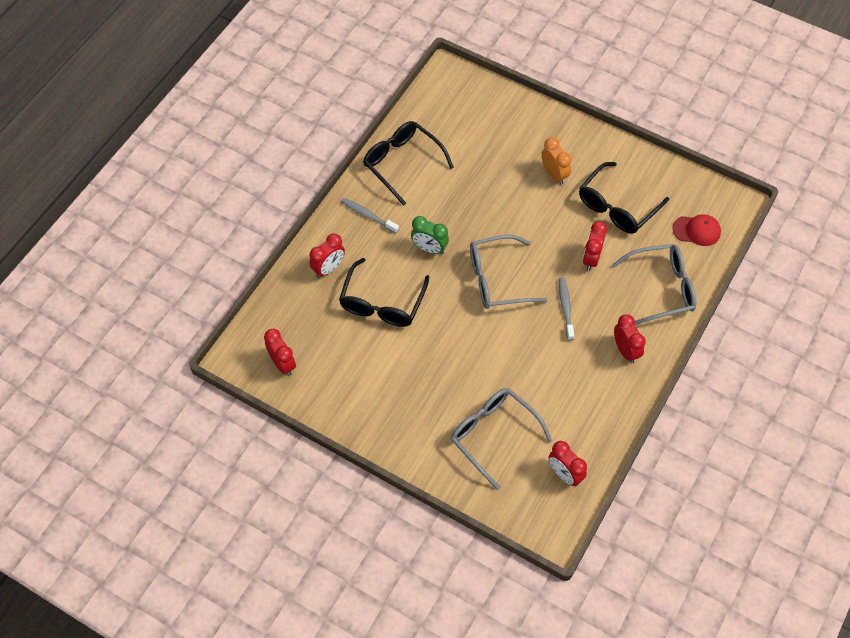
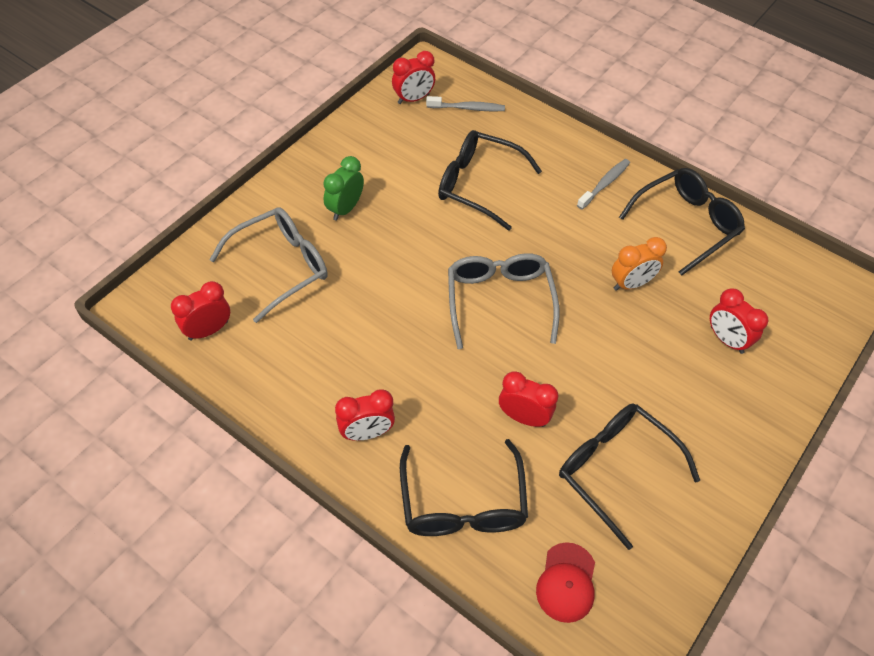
camera: 95 degrees right, 5 degrees down
red clock [309,233,345,278] -> red clock moved to [710,288,768,354]
green clock [411,216,449,254] -> green clock moved to [323,156,364,221]
orange clock [541,137,572,185] -> orange clock moved to [612,237,667,291]
grey toothbrush [559,278,574,340] -> grey toothbrush moved to [426,96,505,112]
grey glasses [612,244,696,325] -> black glasses [400,439,528,536]

